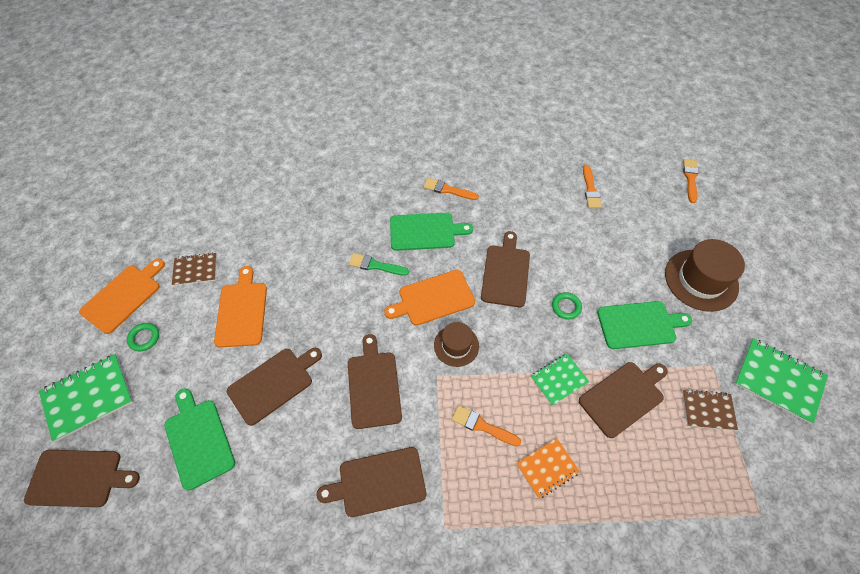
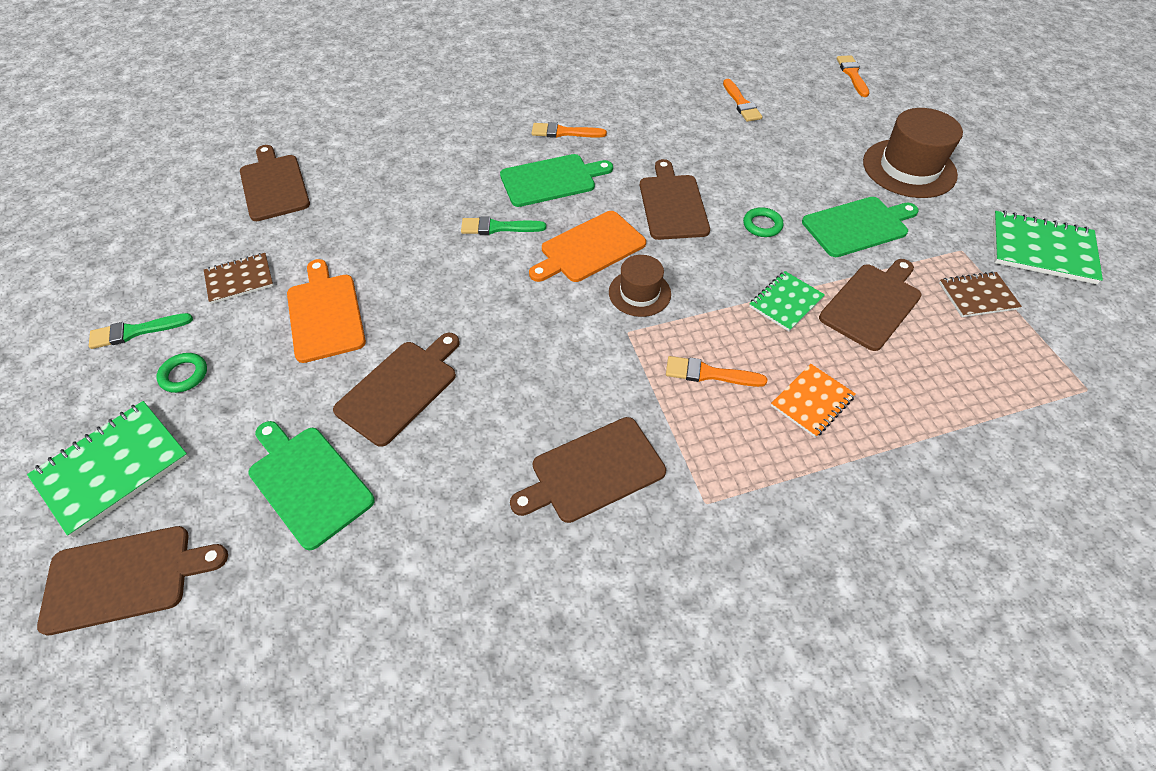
camera: 15 degrees left, 5 degrees down
orange cutting board [79,258,165,334] -> green brush [89,313,193,349]
brown cutting board [348,334,402,429] -> brown cutting board moved to [240,145,310,221]

